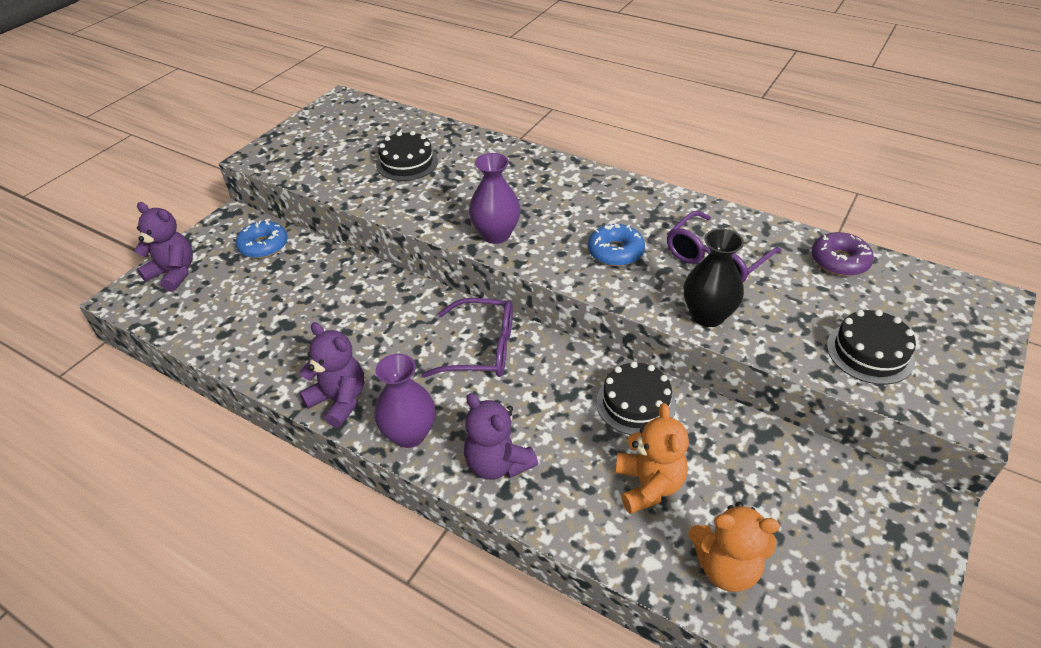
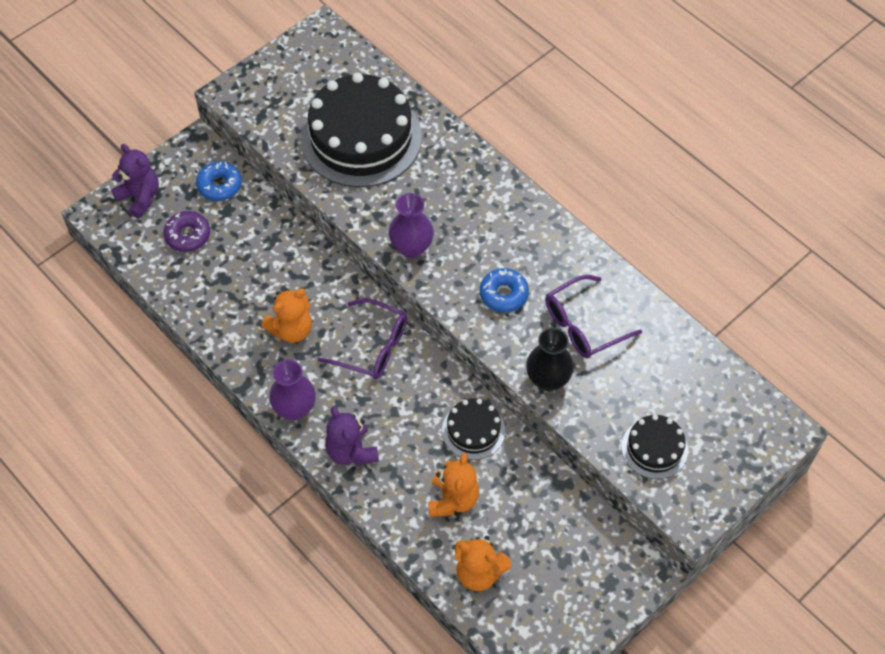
camera: 15 degrees right, 15 degrees up
purple teddy bear [299,322,364,428] -> none
black cake [376,131,438,181] -> black cake [301,73,422,187], size x2.08
purple donut [812,232,874,276] -> purple donut moved to [164,211,210,252]
none -> orange teddy bear [261,289,312,343]

